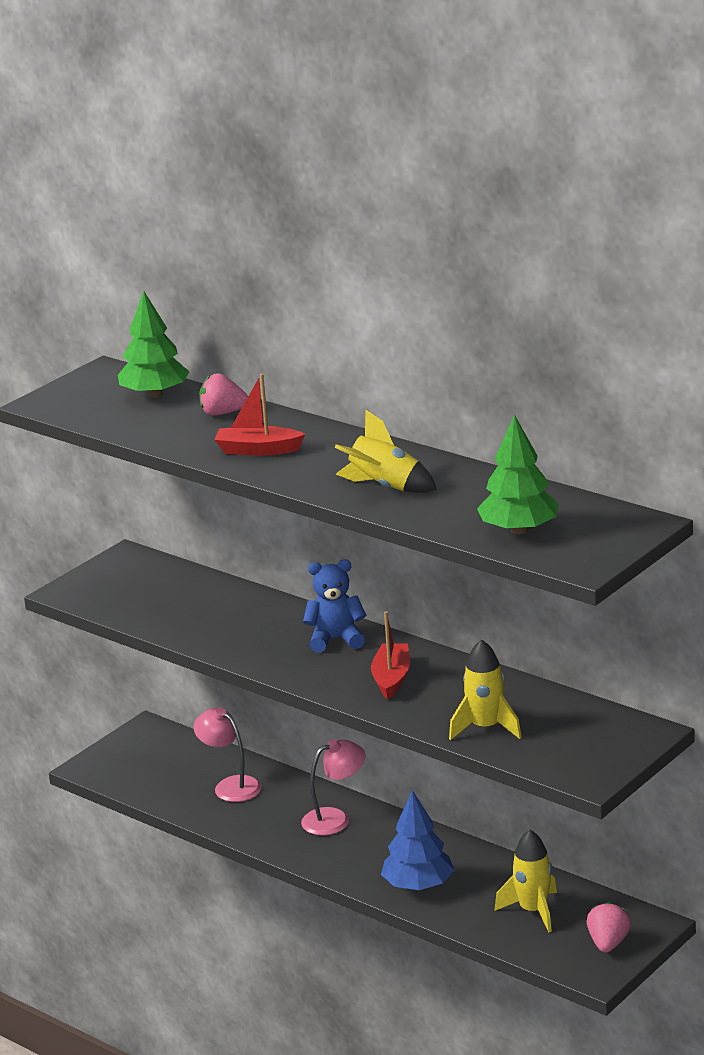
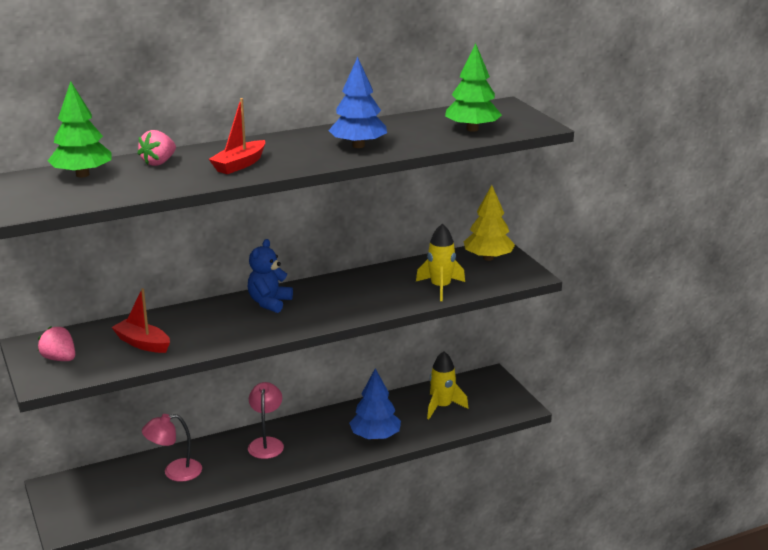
camera: 65 degrees left, 0 degrees up
yellow rocket [335,410,437,493] -> blue tree [328,57,387,148]
red boat [371,611,410,700] -> red boat moved to [111,288,170,353]
pink strawberry [587,902,631,953] -> pink strawberry moved to [38,326,75,361]
none -> yellow tree [464,185,515,261]

